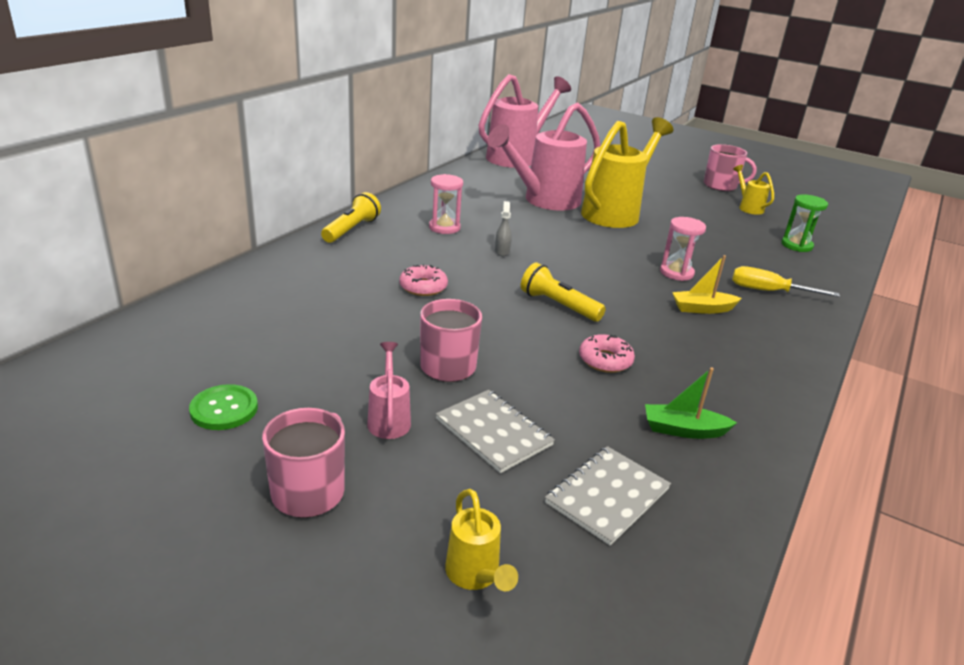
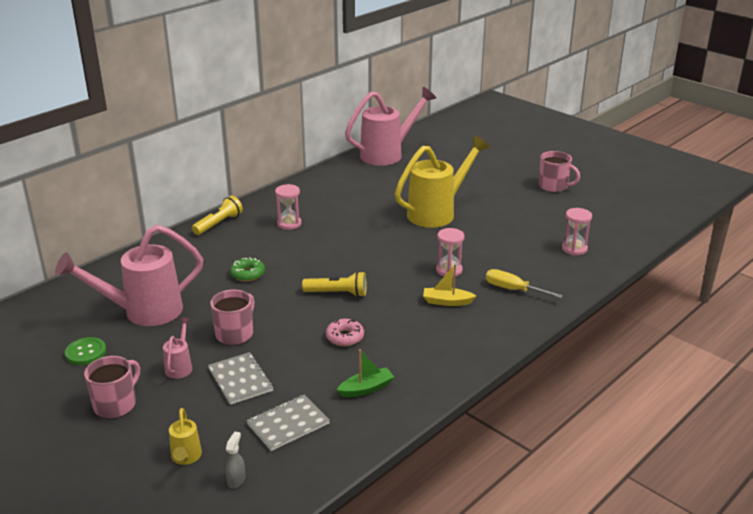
camera: 15 degrees right, 0 degrees up
pink donut [399,264,448,296] -> green donut [230,257,265,282]
pink watering can [487,103,601,211] -> pink watering can moved to [55,225,203,326]
grey spray bottle [495,201,512,256] -> grey spray bottle moved to [226,432,245,489]
yellow flashlight [521,262,606,322] -> yellow flashlight turned 135 degrees clockwise [302,271,367,297]
green boat [645,367,737,439] -> green boat turned 135 degrees clockwise [337,349,394,397]
yellow watering can [733,165,774,215] -> none
green hourglass [781,194,828,252] -> pink hourglass [562,208,592,255]

